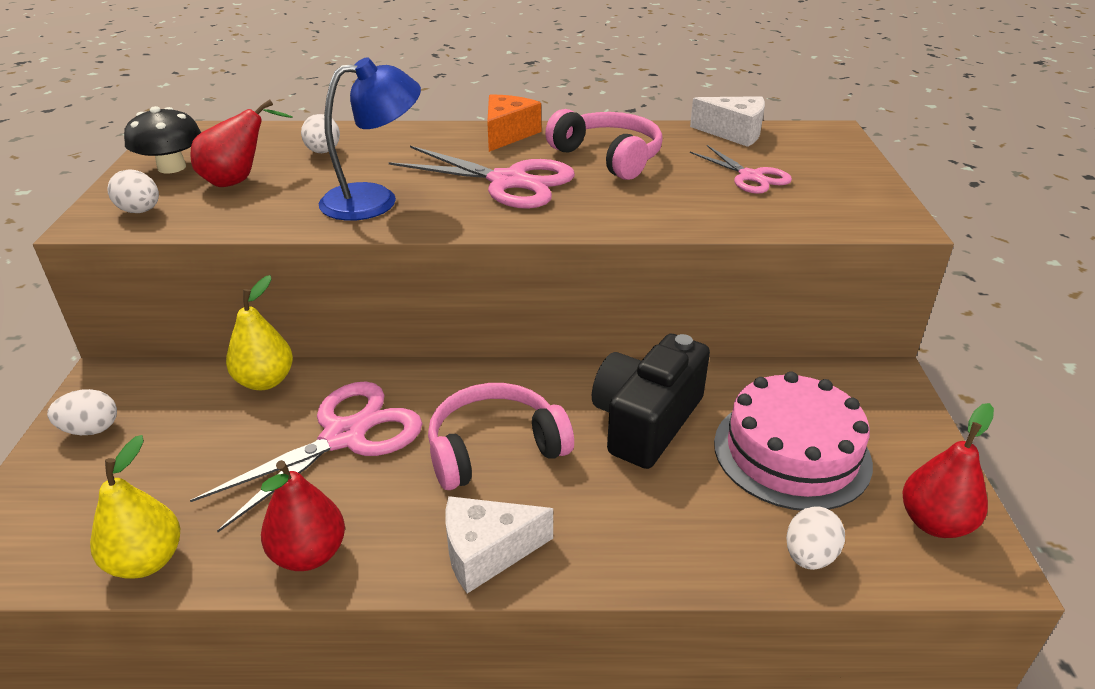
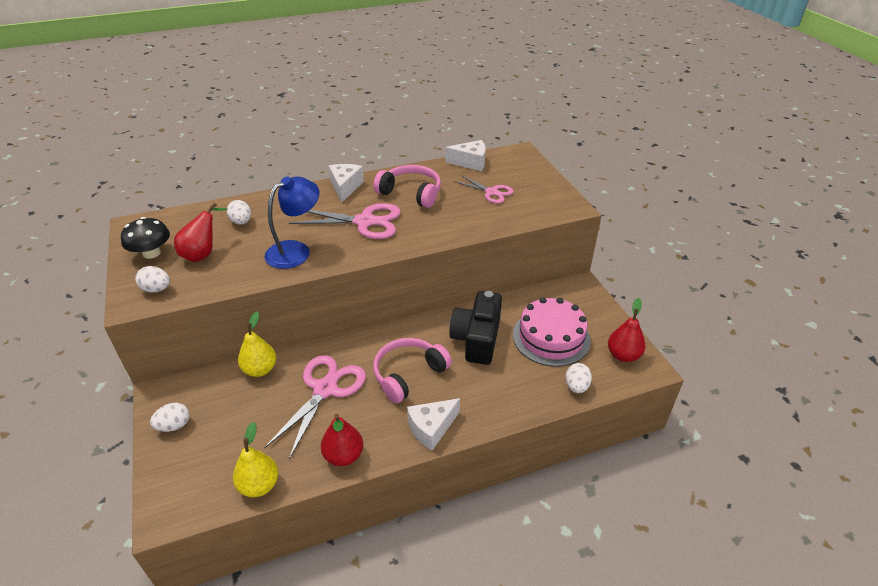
camera: 20 degrees left, 5 degrees up
orange cheese [487,95,541,152] -> white cheese [329,164,364,202]

